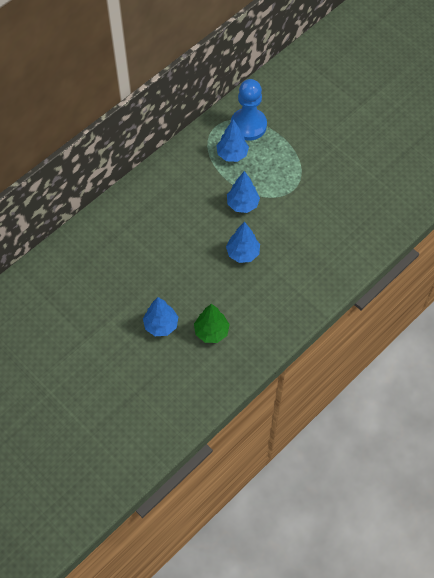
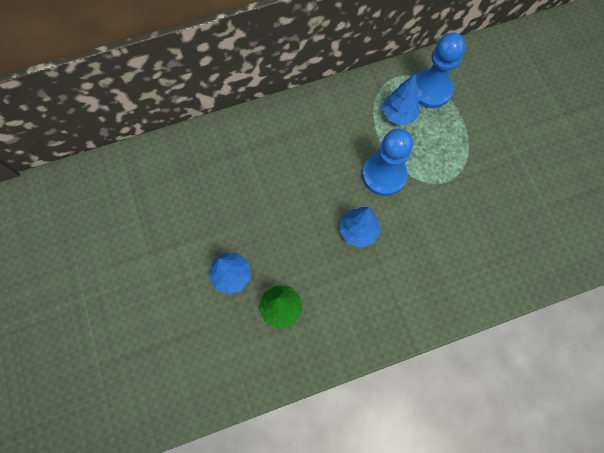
camera: 25 degrees right, 10 degrees up
blue tree [227,171,260,213] -> blue pawn [362,129,413,196]

